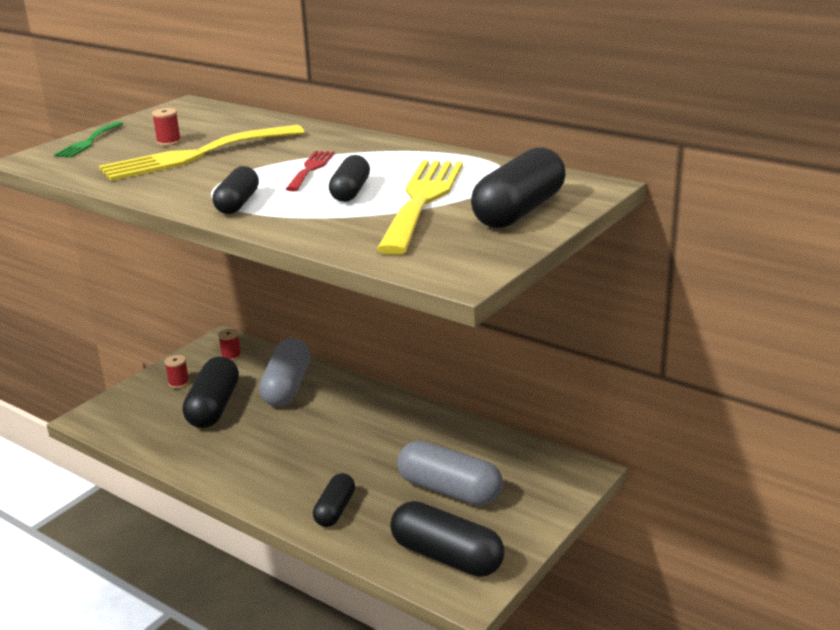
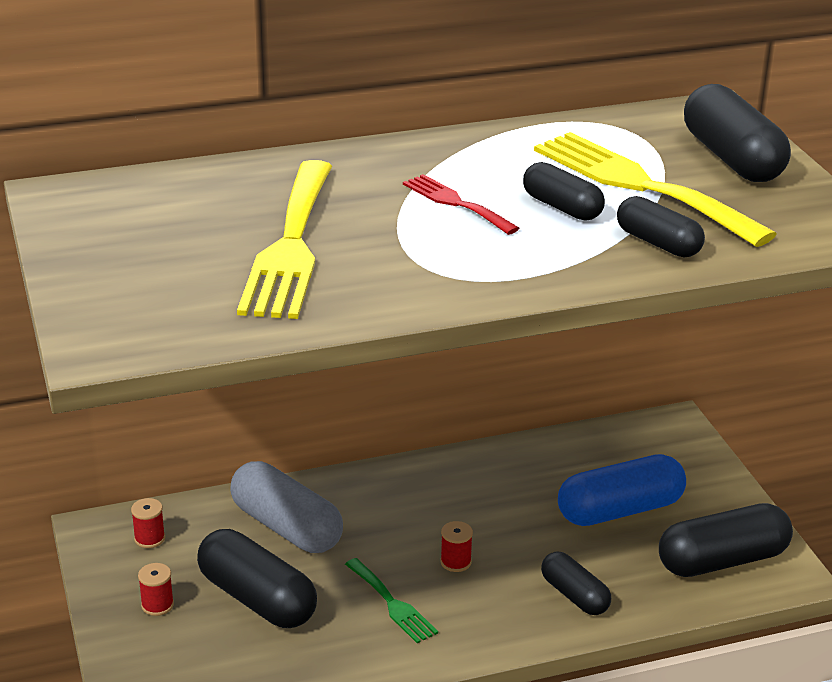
camera: 55 degrees left, 5 degrees up
green fork [54,122,123,158] -> green fork moved to [345,558,438,643]
red spool [152,108,181,146] -> red spool moved to [440,521,473,572]
black capsule [212,166,259,214] -> black capsule moved to [617,196,705,257]
grey capsule [397,441,503,506] -> blue capsule [558,454,686,526]

